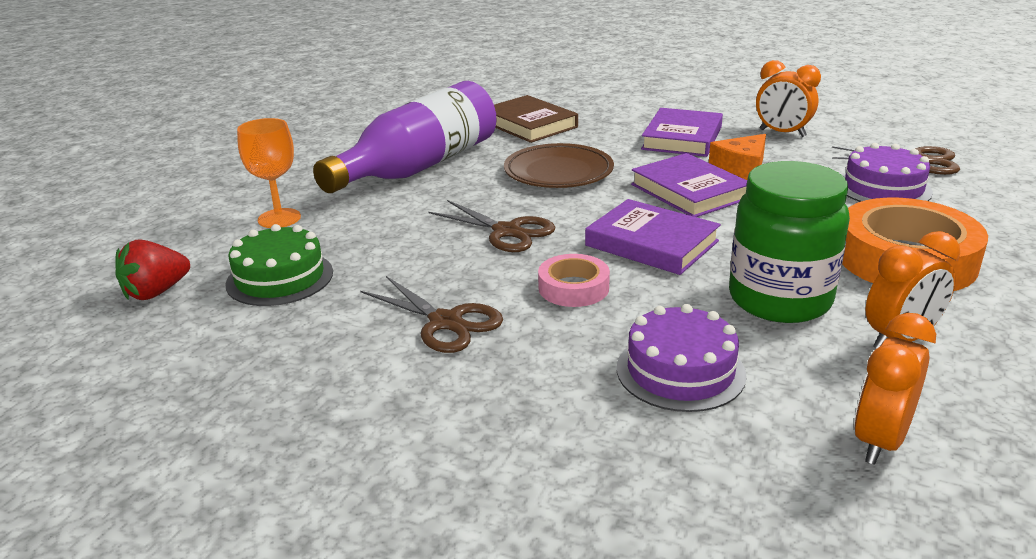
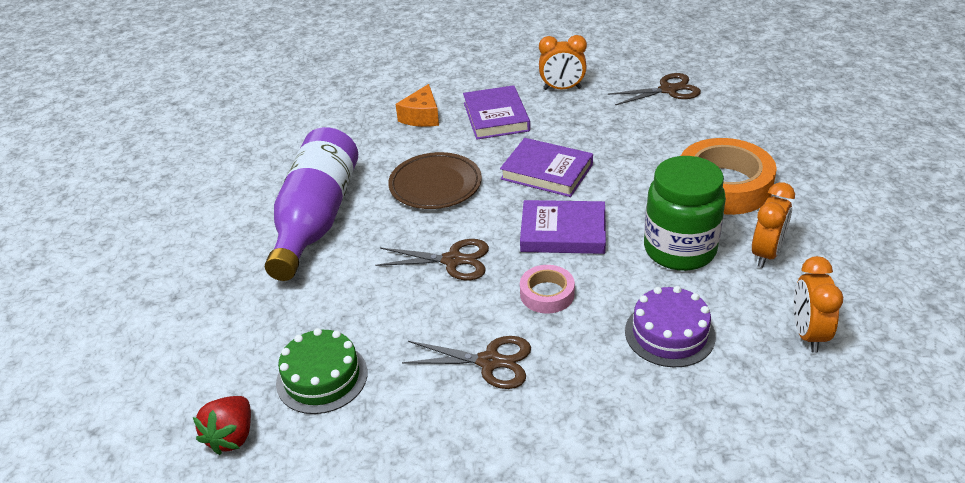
camera: 30 degrees left, 10 degrees up
orange goblet [237,118,301,228] -> none
brown book [494,95,578,143] -> none
orange cheese [709,134,766,180] -> orange cheese moved to [396,84,439,127]
purple cake [842,143,933,202] -> none

